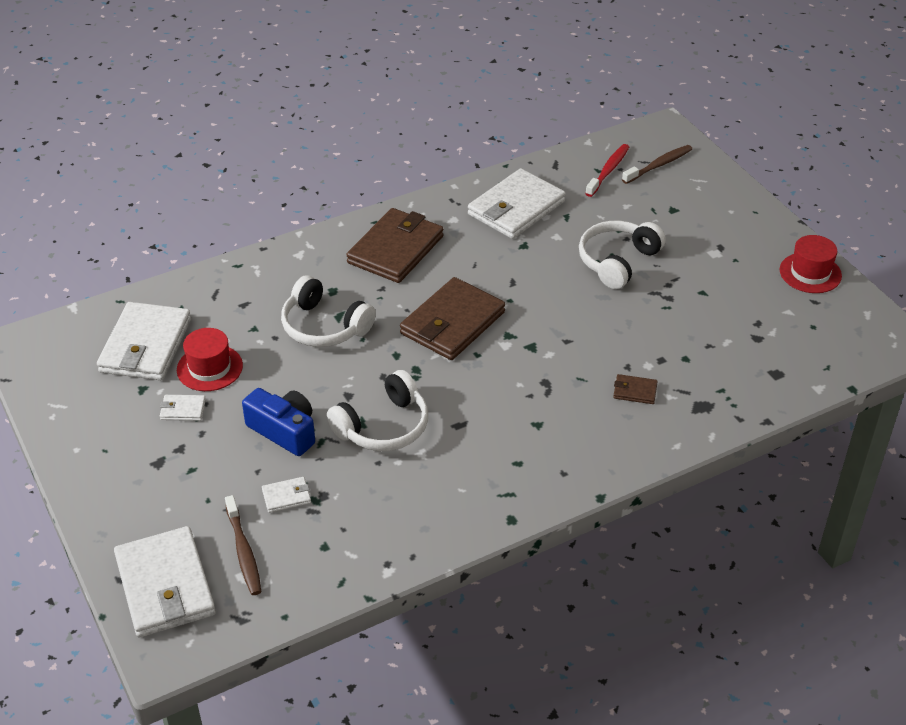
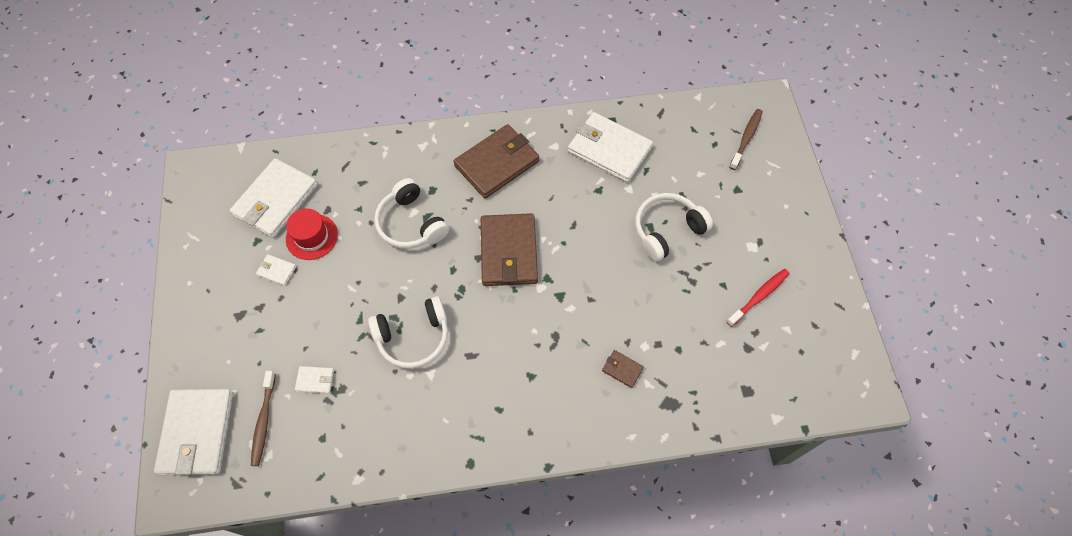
camera: 20 degrees right, 20 degrees up
blue camera [242,388,315,456] -> none
brown wallet [400,277,505,360] -> brown wallet turned 60 degrees counterclockwise [481,213,538,286]
white wallet [468,168,566,239] -> white wallet turned 60 degrees clockwise [568,112,653,182]
red toothbrush [585,144,629,197] -> red toothbrush moved to [726,269,789,327]
brown toothbrush [622,145,692,184] -> brown toothbrush turned 45 degrees counterclockwise [730,109,763,170]
red hat [780,235,842,293] -> none

